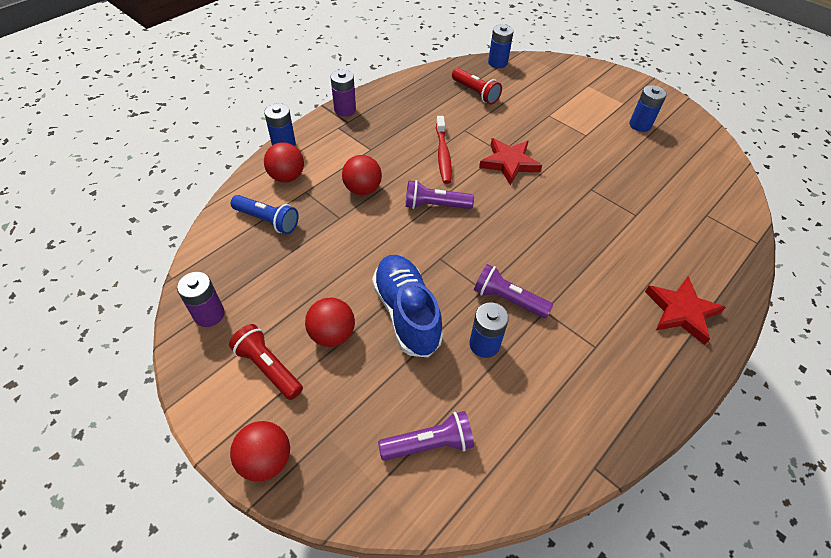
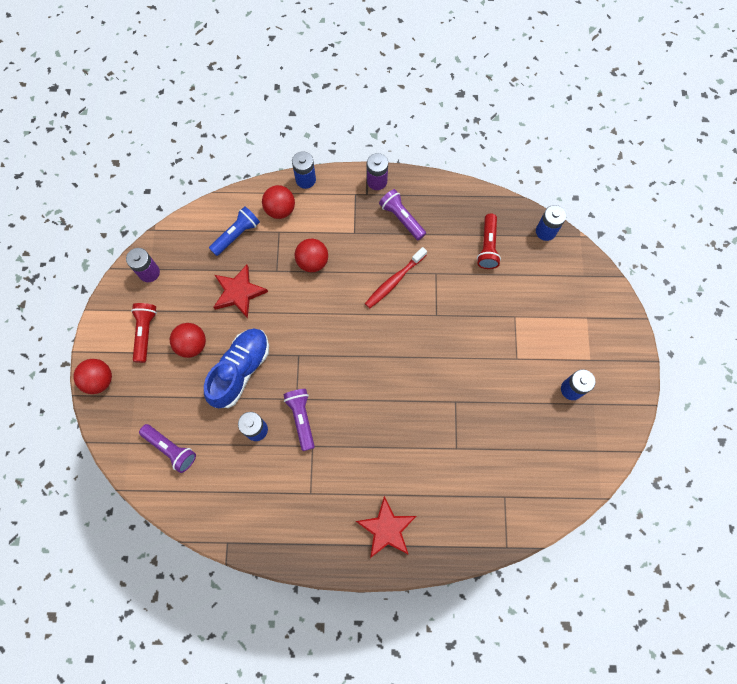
camera: 50 degrees right, 20 degrees up
blue flashlight [231,195,299,234] -> blue flashlight turned 120 degrees counterclockwise [209,206,260,256]
purple flashlight [405,180,474,209] -> purple flashlight moved to [379,189,426,240]
red star [479,138,542,186] -> red star moved to [214,265,268,319]

